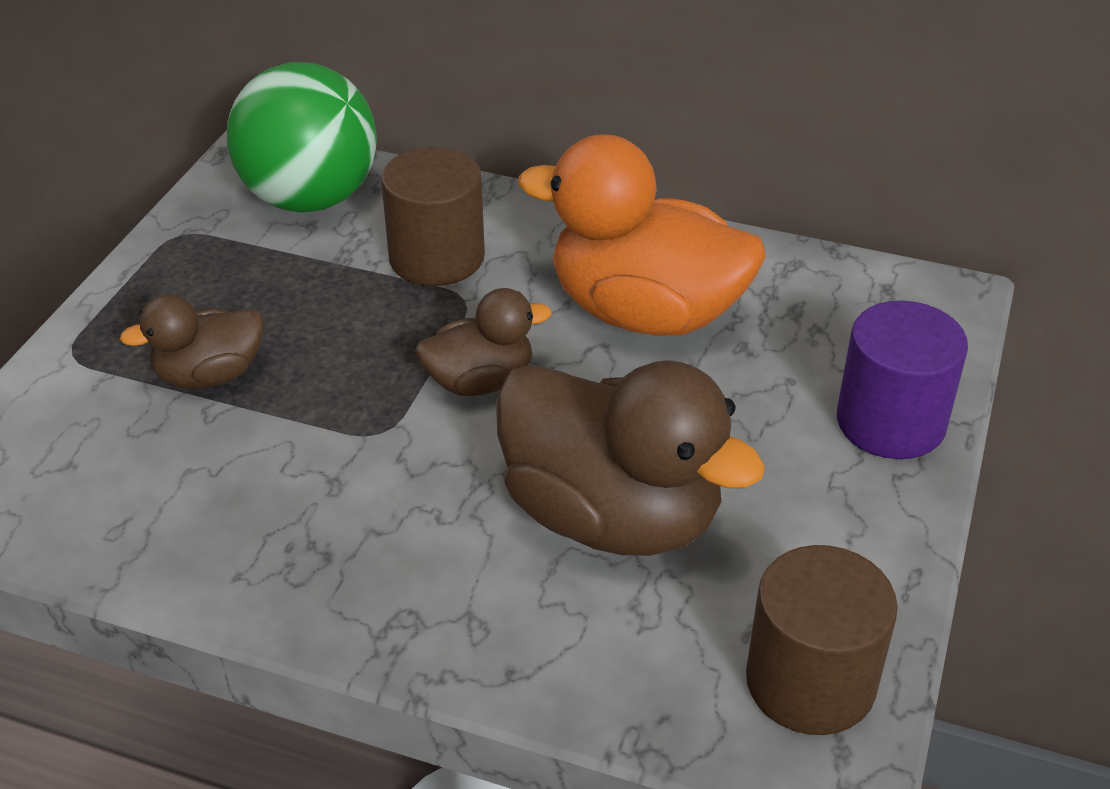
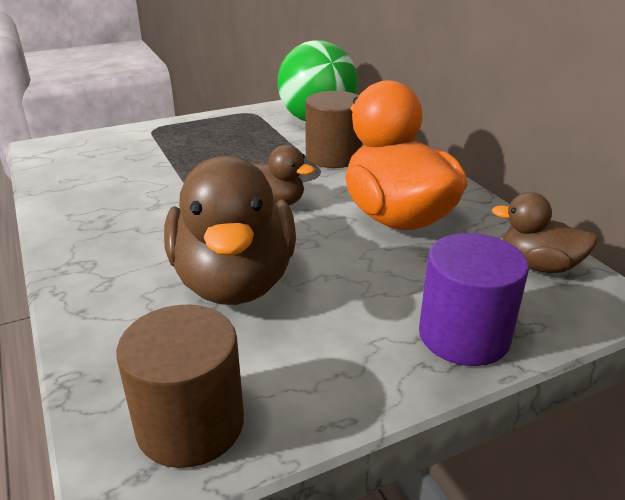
camera: 45 degrees right, 10 degrees down
brown duck [120,294,264,389] -> brown duck moved to [492,192,598,273]

